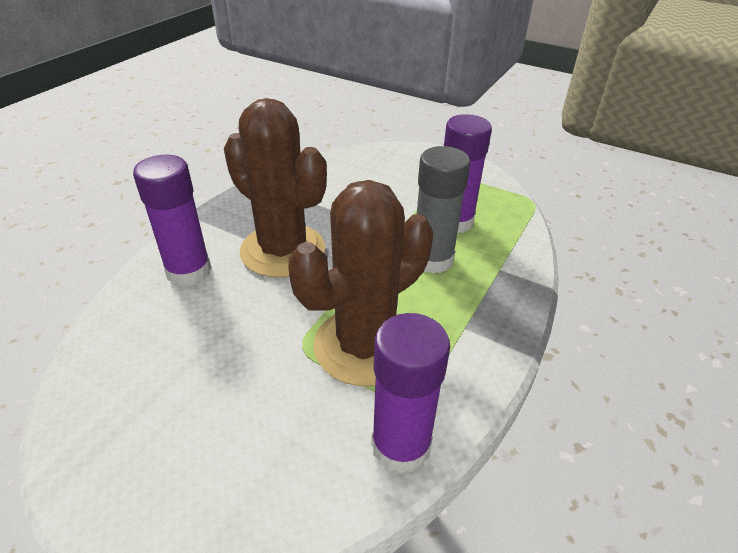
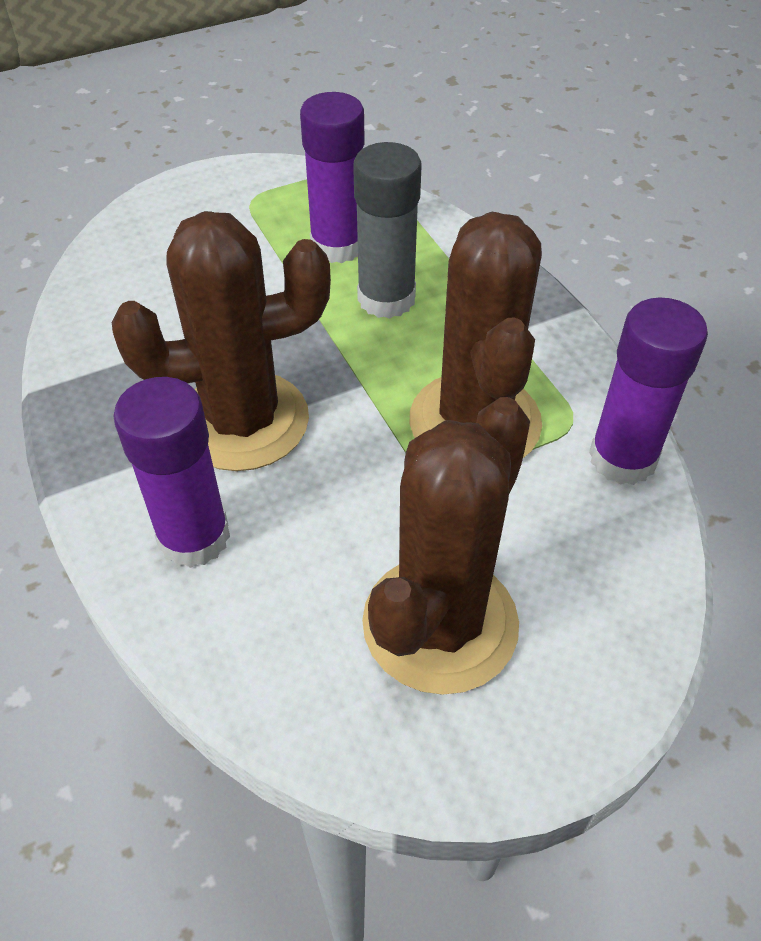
camera: 55 degrees left, 10 degrees up
none -> brown cactus [362,397,530,695]

